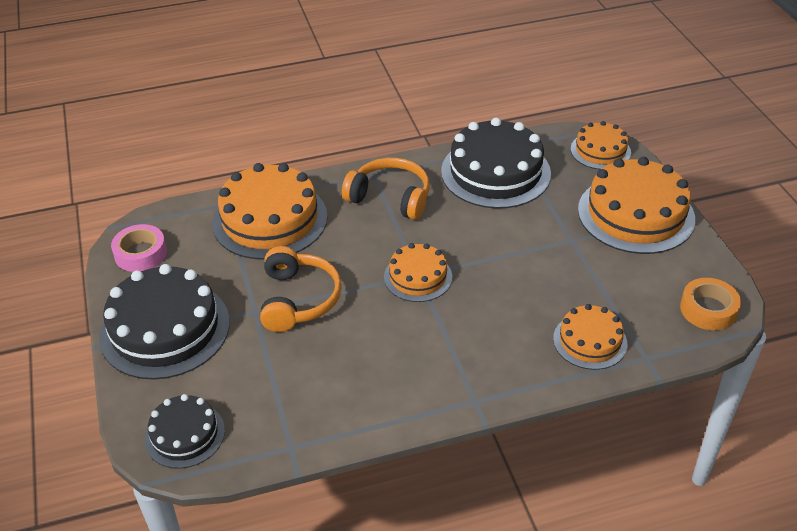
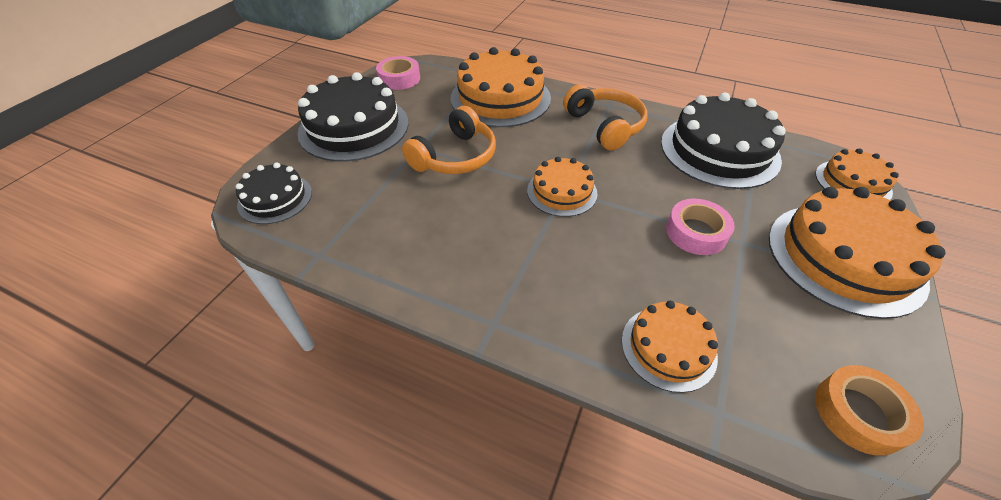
camera: 40 degrees right, 5 degrees up
none -> pink tape [666,199,735,255]

